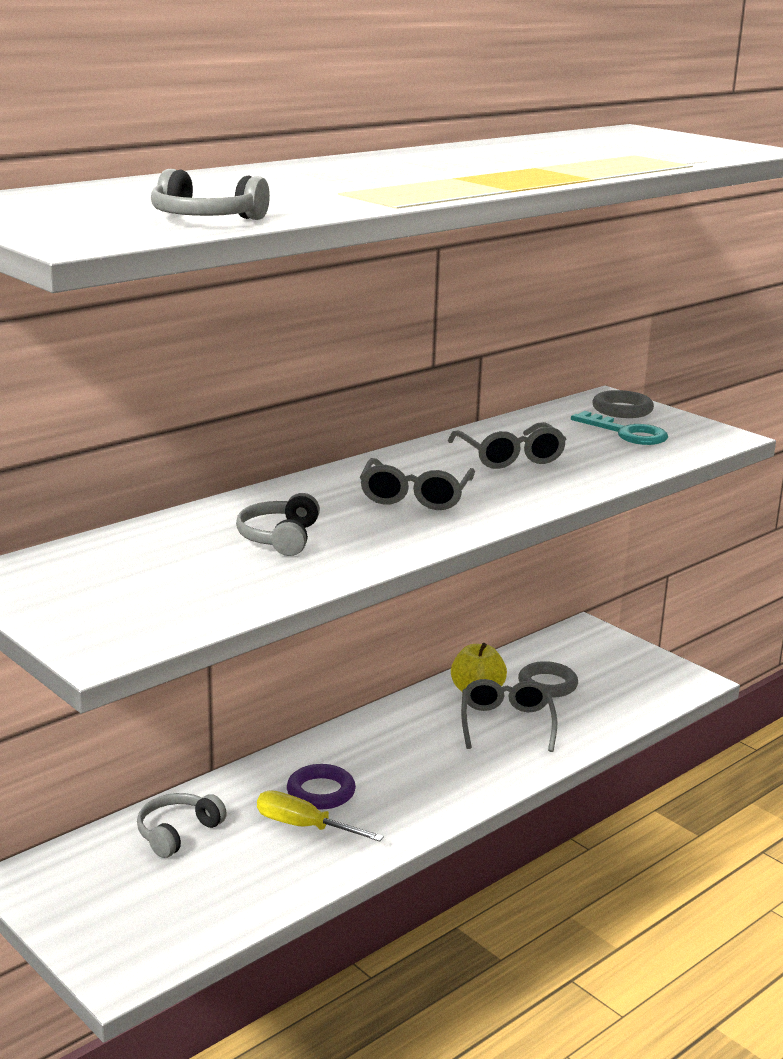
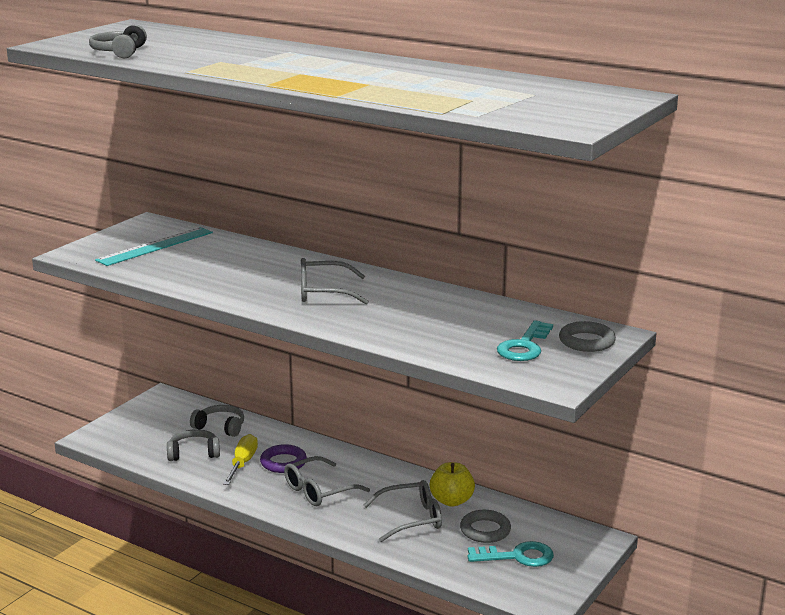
camera: 75 degrees right, 0 degrees up
grey headphones [236,493,320,556] -> grey headphones moved to [167,429,220,461]
grey glasses [448,422,566,469] -> grey glasses moved to [284,456,370,506]
none -> turquoise ruler [95,227,213,266]
none -> turquoise key [467,541,554,567]

